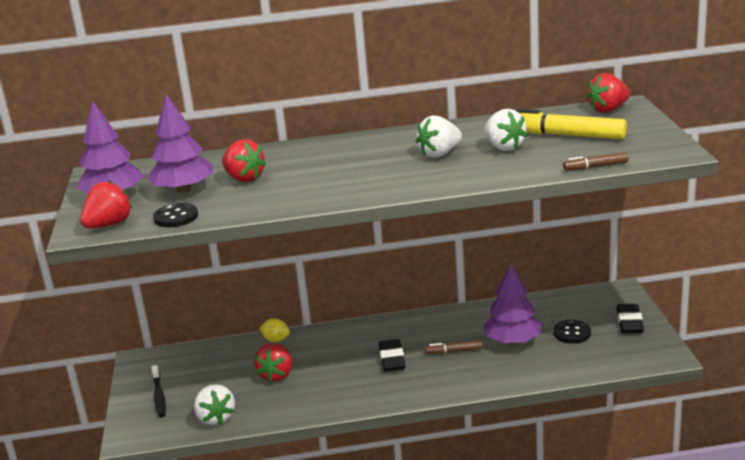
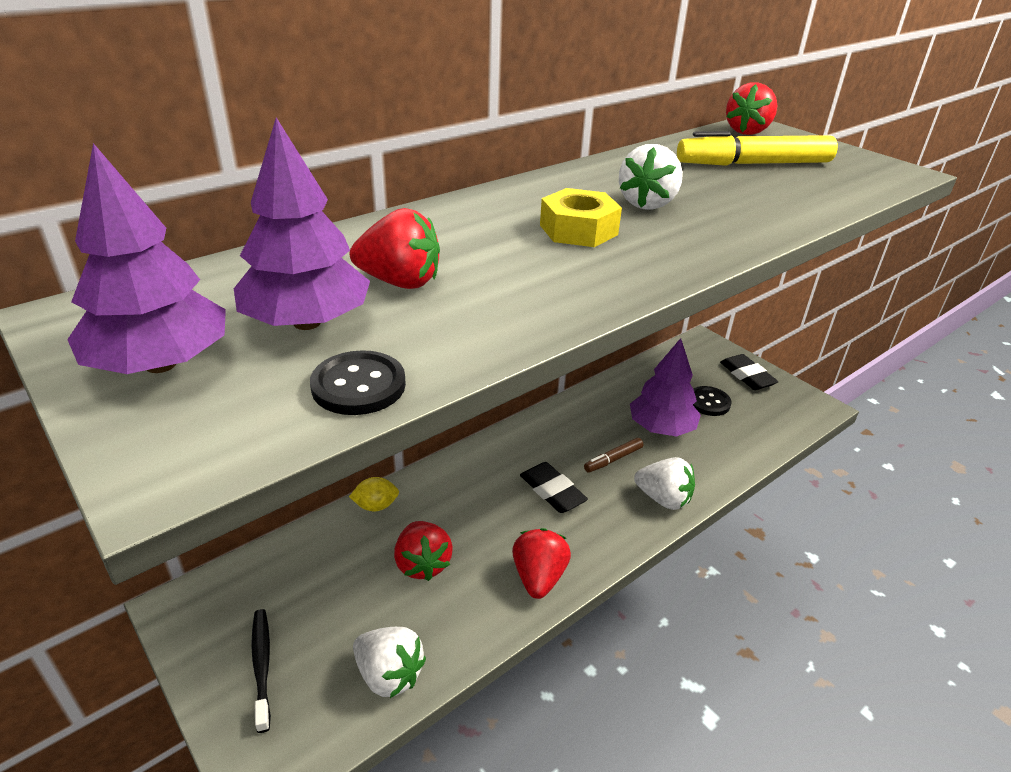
camera: 35 degrees left, 10 degrees up
red strawberry [80,180,132,229] -> red strawberry moved to [512,528,571,599]
black toothbrush [151,365,166,417] -> black toothbrush turned 150 degrees counterclockwise [251,609,271,733]
white strawberry [484,109,528,151] -> white strawberry moved to [634,457,695,510]
brown marker [563,152,629,171] -> none
none -> yellow nut [540,188,622,247]

